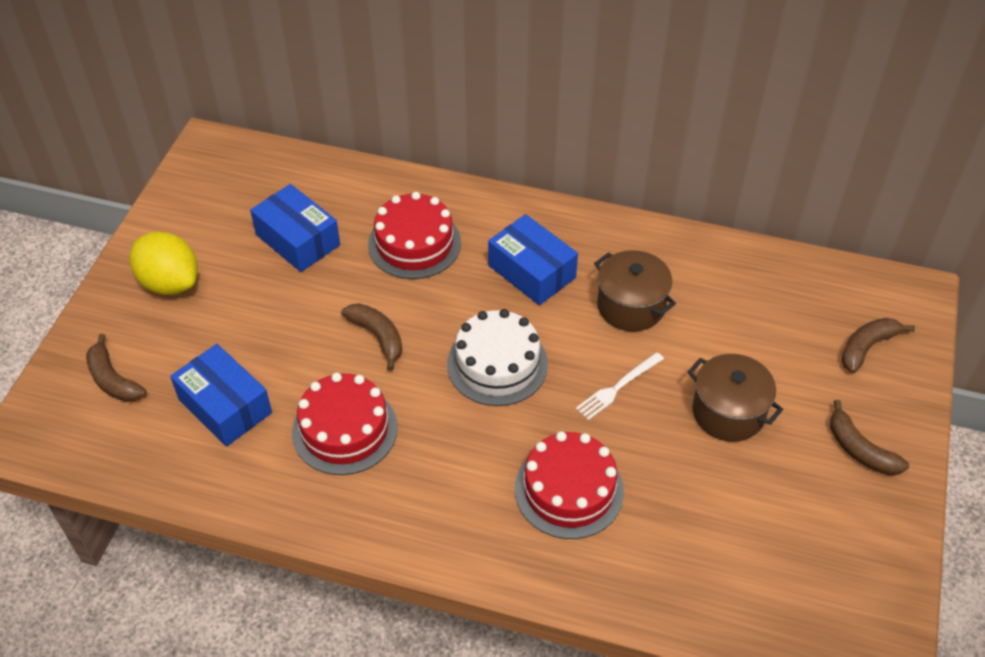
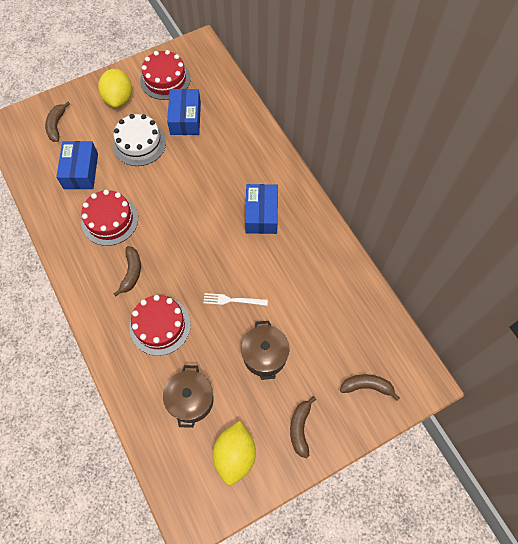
camera: 45 degrees right, 15 degrees up
brown banana [341,303,402,370] -> brown banana moved to [114,246,141,296]
red cake [368,192,461,279] -> red cake moved to [140,50,191,100]
white cake [447,309,548,406] -> white cake moved to [113,114,166,166]
brown pot [594,250,676,332] -> brown pot moved to [163,365,214,428]
none -> yellow lemon [213,421,256,485]

